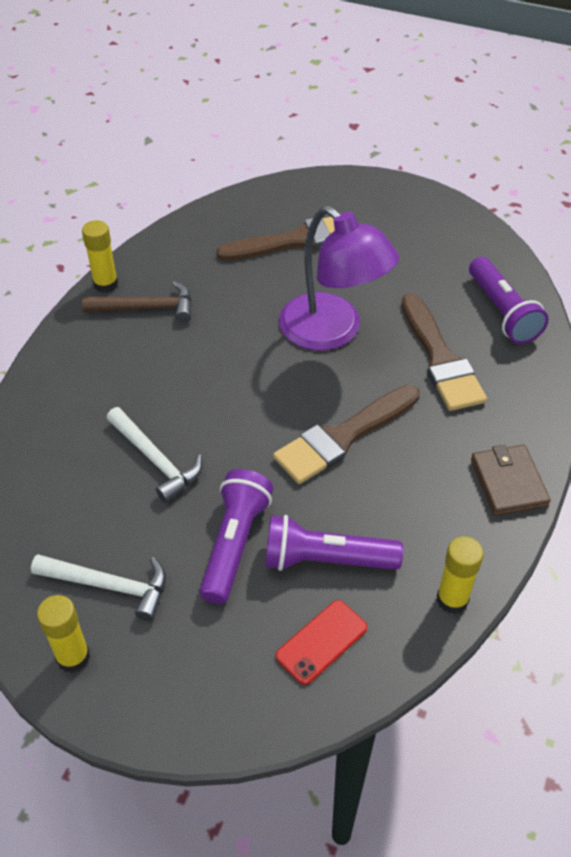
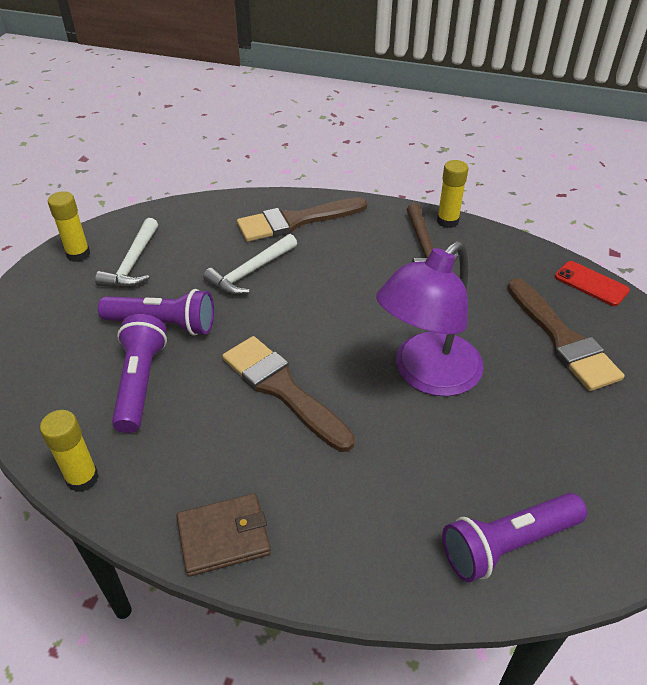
camera: 85 degrees right, 5 degrees down
red phone [276,600,367,685] -> red phone moved to [555,261,630,306]
brown brush [401,293,487,411] -> brown brush moved to [237,197,367,242]

